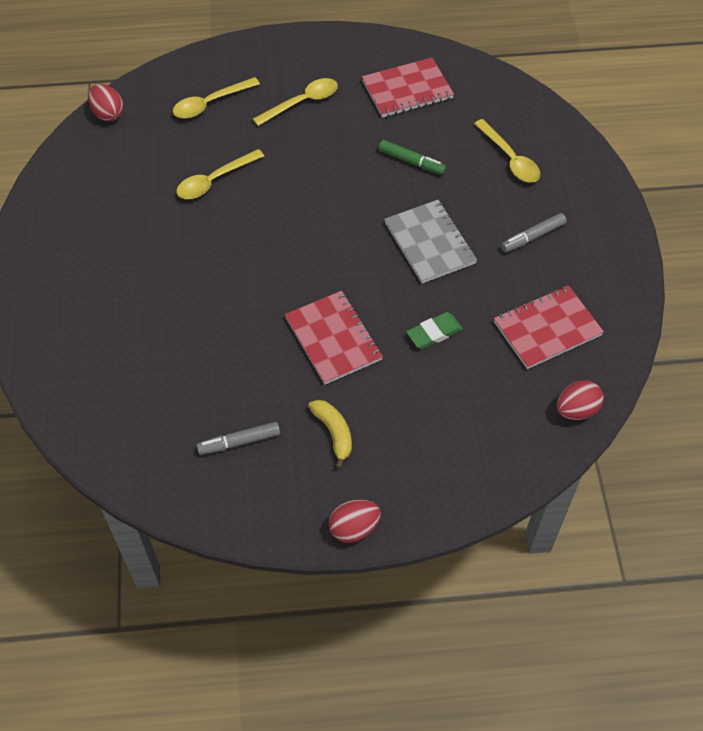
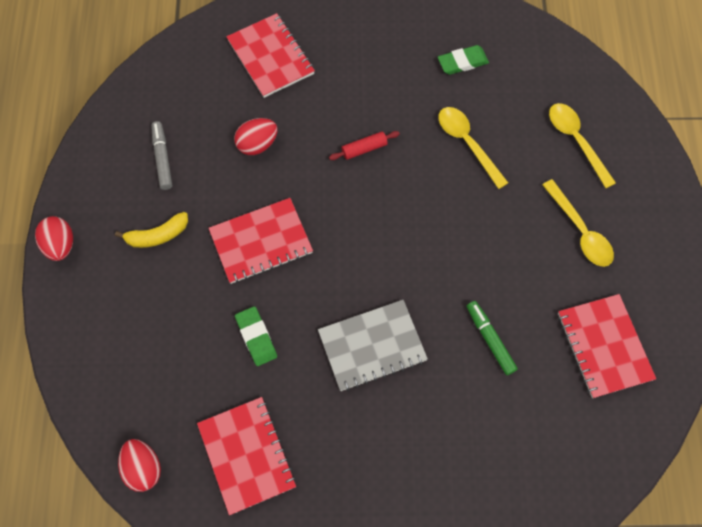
camera: 95 degrees right, 10 degrees up
red egg [88,84,124,121] -> red egg moved to [234,118,277,155]
green marker [379,140,446,175] -> green marker turned 120 degrees clockwise [467,301,518,375]
yellow spoon [474,119,540,183] -> none
grey marker [501,213,567,253] -> none
none -> red notebook [226,13,315,98]
none -> red rolling pin [329,131,400,160]
none -> green eraser [438,45,489,75]

